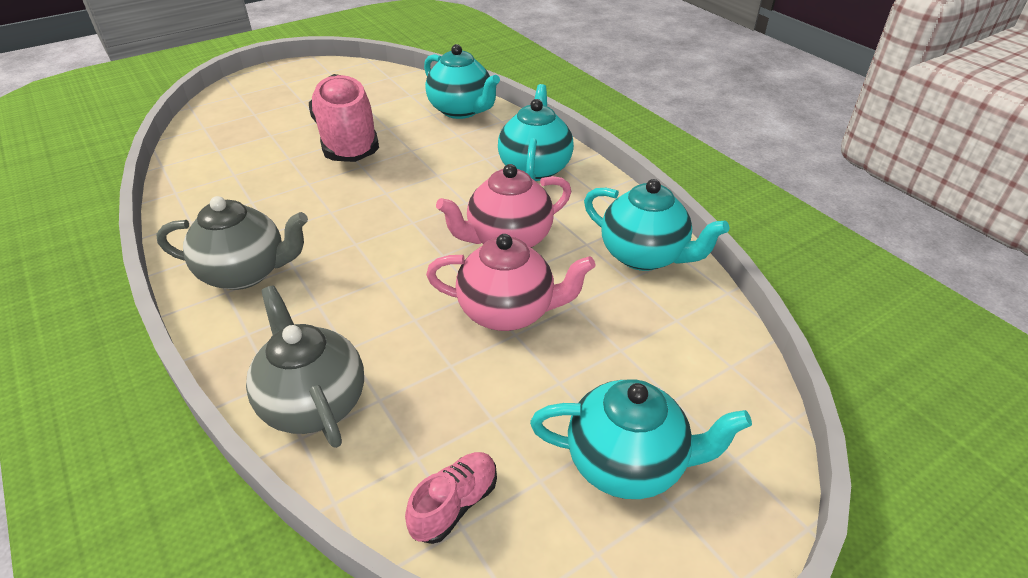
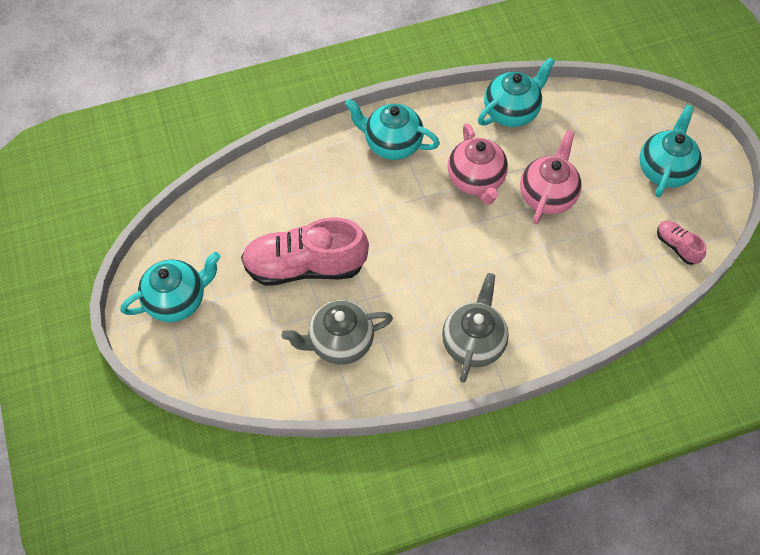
camera: 75 degrees left, 20 degrees up
grey teapot [246,285,364,448] -> grey teapot moved to [282,300,393,365]
turquoise teapot [424,44,500,119] -> turquoise teapot moved to [121,252,220,322]

